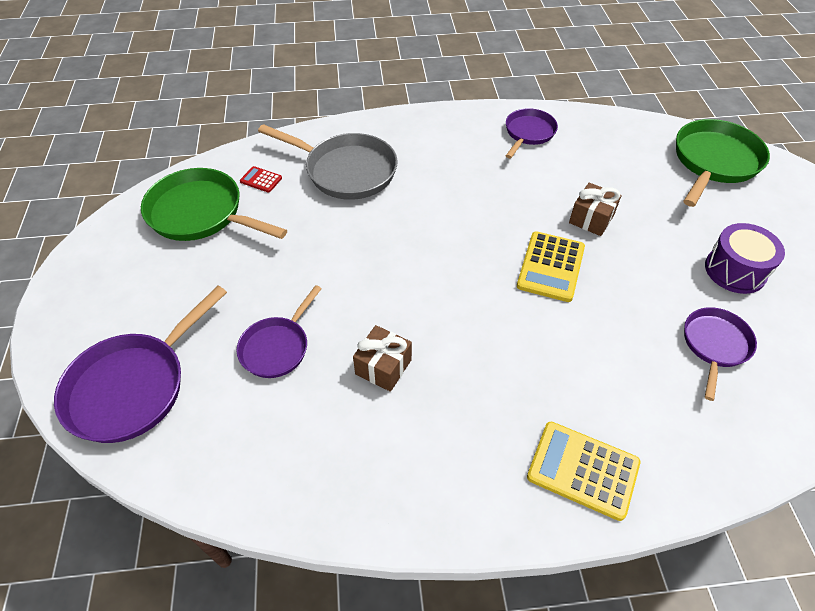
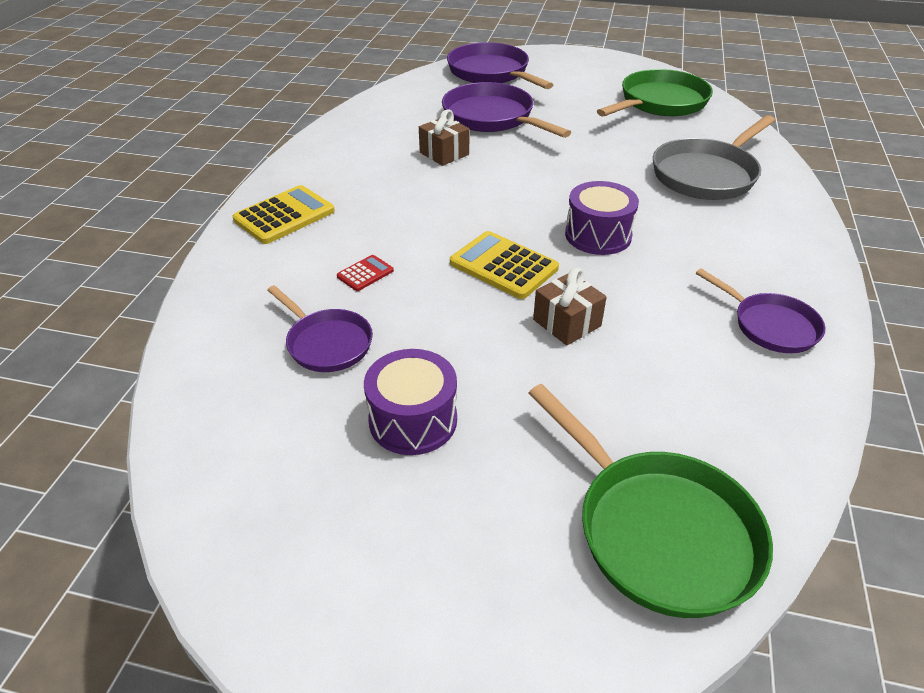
camera: 110 degrees right, 10 degrees down
purple pan [237,285,322,378] -> purple pan [442,82,571,138], size x1.64
red calculator [240,166,282,193] -> red calculator moved to [337,255,394,291]
none -> purple drum [565,181,639,255]

